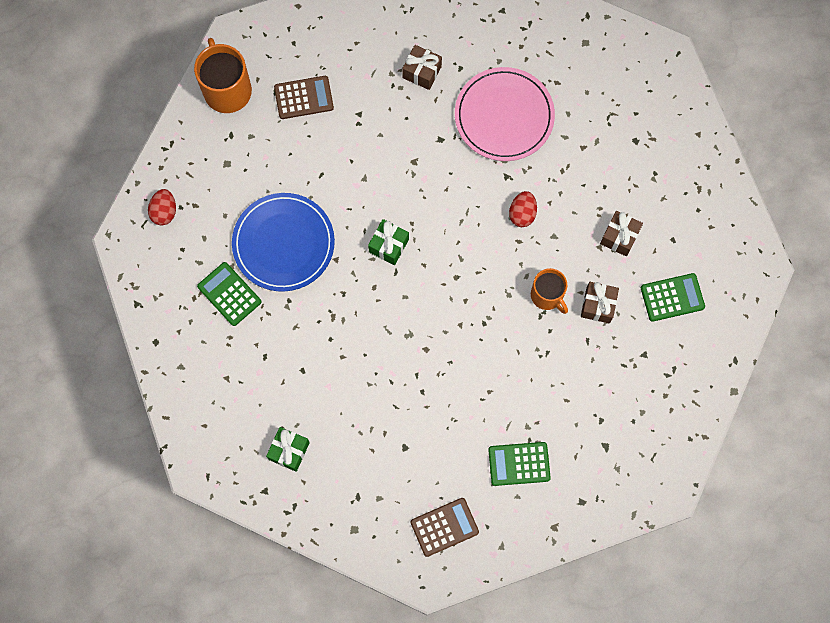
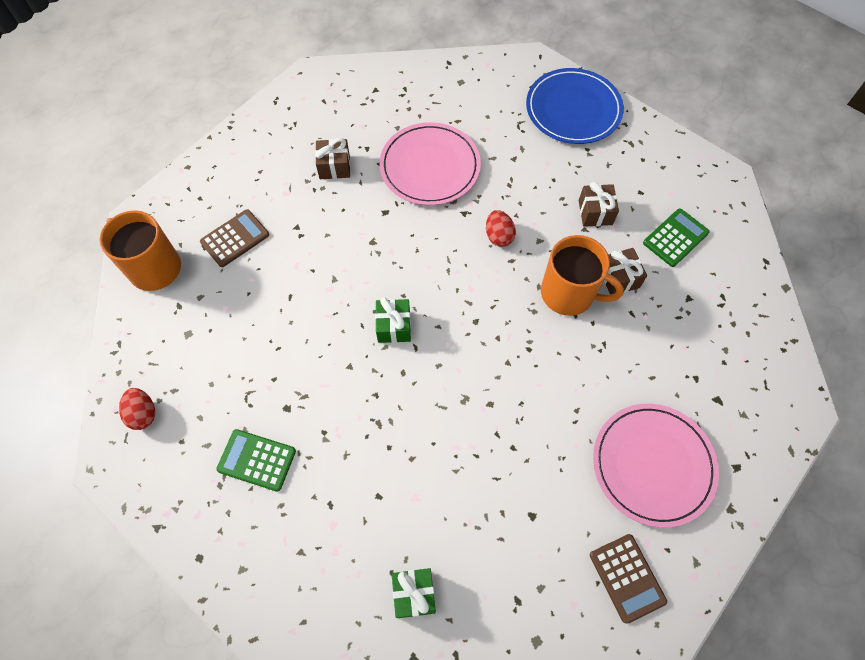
camera: 30 degrees left, 10 degrees down
blue plate [232,193,335,292] -> blue plate moved to [526,68,624,144]
brown calculator [411,498,479,557] -> brown calculator turned 120 degrees clockwise [590,534,667,624]
green calculator [488,442,551,486] -> pink plate [593,404,719,528]
orange mug [531,268,568,314] -> orange mug [541,235,624,316], size x1.55

